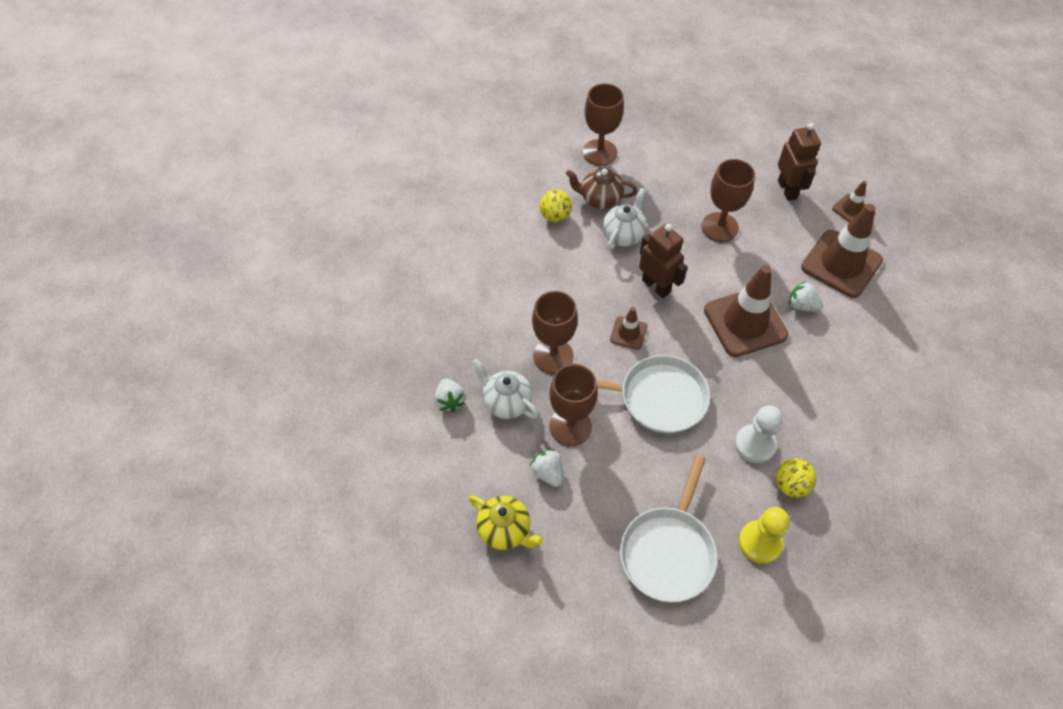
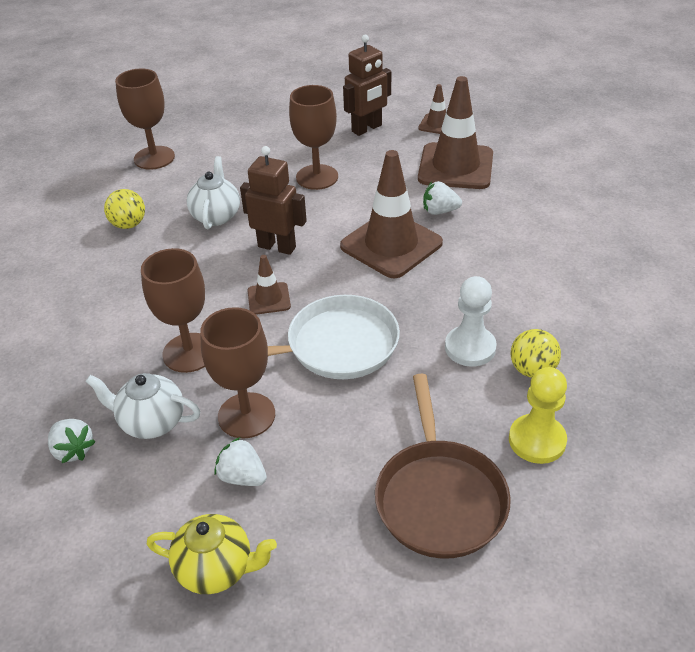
camera: 25 degrees left, 15 degrees down
brown teapot [566,168,637,209] -> none
white pan [620,455,717,602] -> brown pan [375,374,511,558]
brown robot [778,123,821,201] -> brown robot turned 90 degrees clockwise [343,35,391,136]

